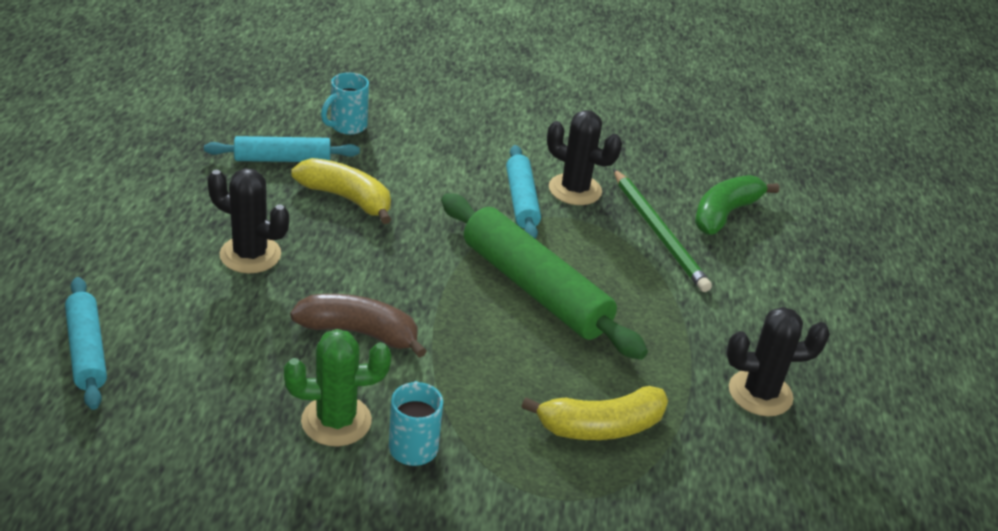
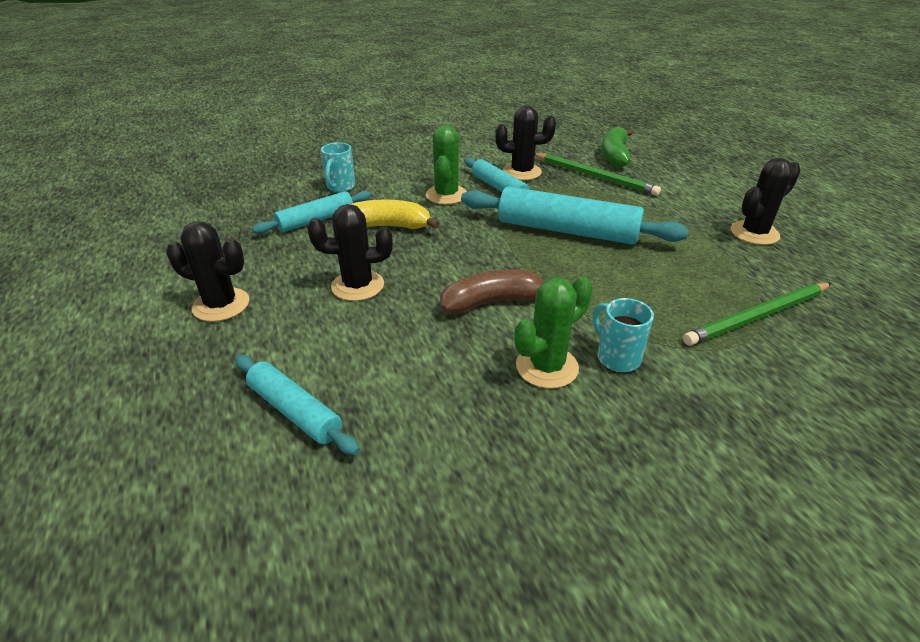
camera: 25 degrees left, 0 degrees up
green rolling pin [441,193,648,360] -> turquoise rolling pin [461,186,689,245]
yellow banana [521,386,668,440] -> none
none -> black cactus [166,221,250,322]
none -> green cactus [426,125,467,205]
none -> green pencil [683,283,832,346]

